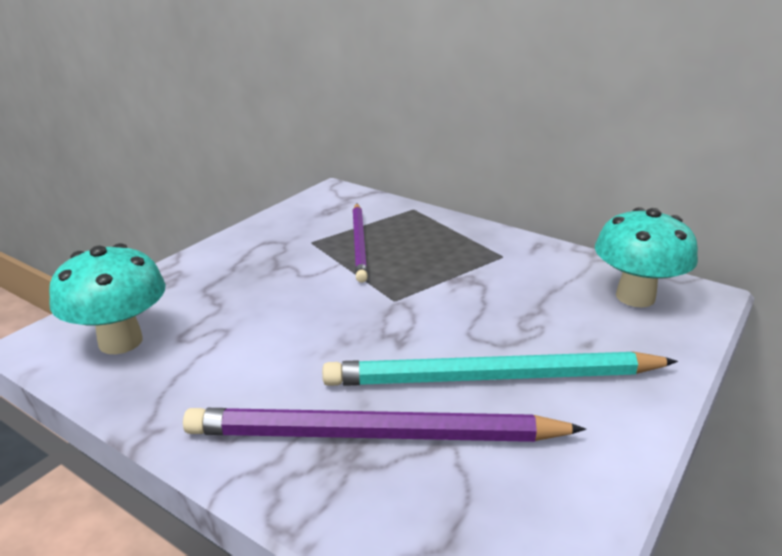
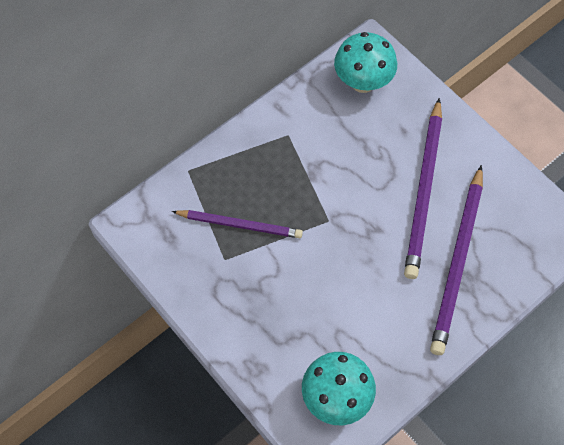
camera: 75 degrees left, 35 degrees up
turquoise pencil [322,352,678,386] -> purple pencil [404,98,442,279]

